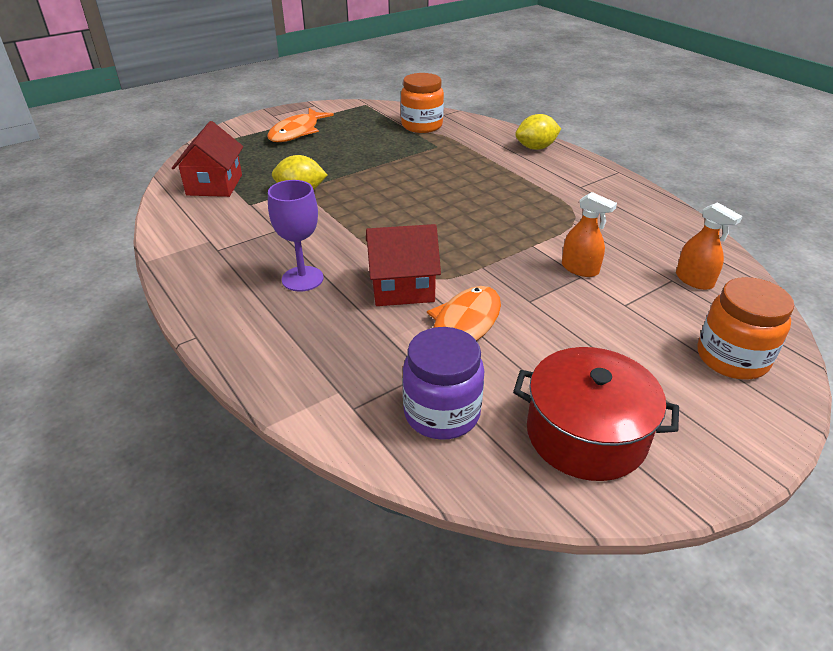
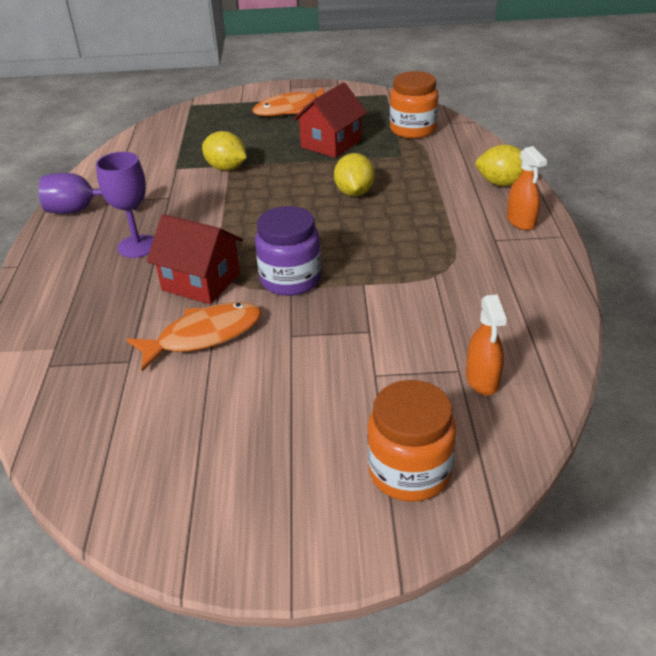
camera: 35 degrees right, 0 degrees up
red house [172,121,243,197] -> red house moved to [293,82,367,158]
purple jar [403,327,485,440] -> purple jar moved to [255,206,321,296]
red pot [513,347,679,481] -> none
orange spray bottle [562,192,617,277] -> orange spray bottle moved to [507,146,547,230]
none -> purple goblet [39,173,138,214]
none -> yellow lemon [334,153,375,197]

